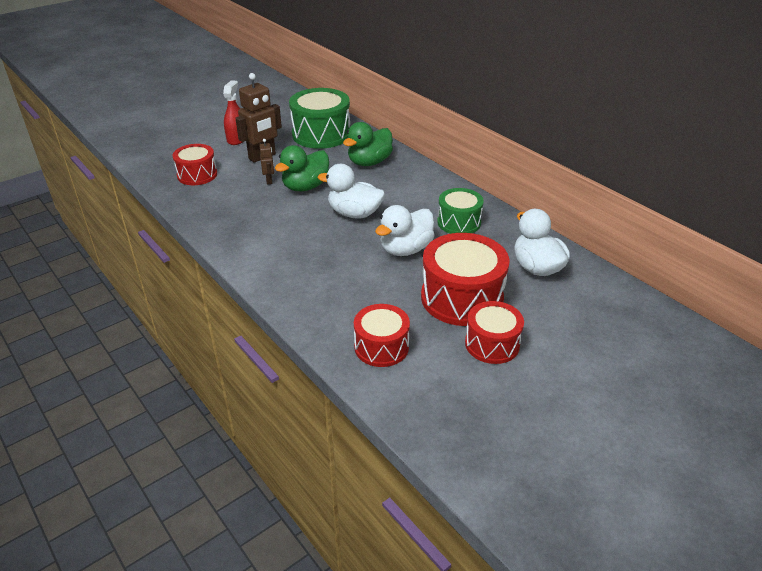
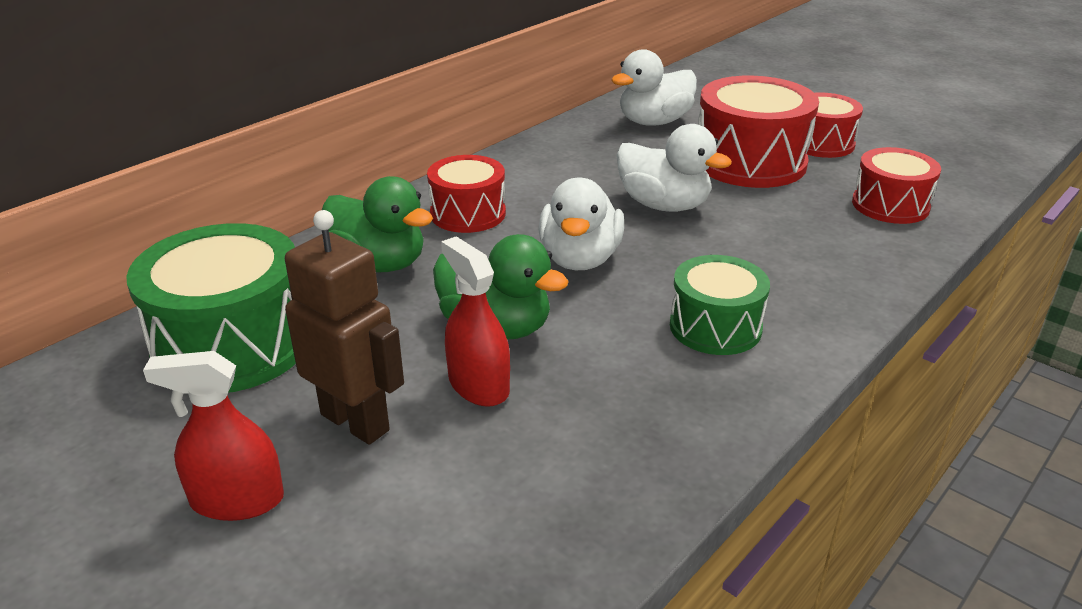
camera: 100 degrees left, 5 degrees down
red drum [173,144,217,185] -> red drum moved to [427,155,506,233]
brown robot [259,139,274,184] -> red spray bottle [441,236,510,407]
green drum [437,188,484,234] -> green drum moved to [670,255,770,355]

